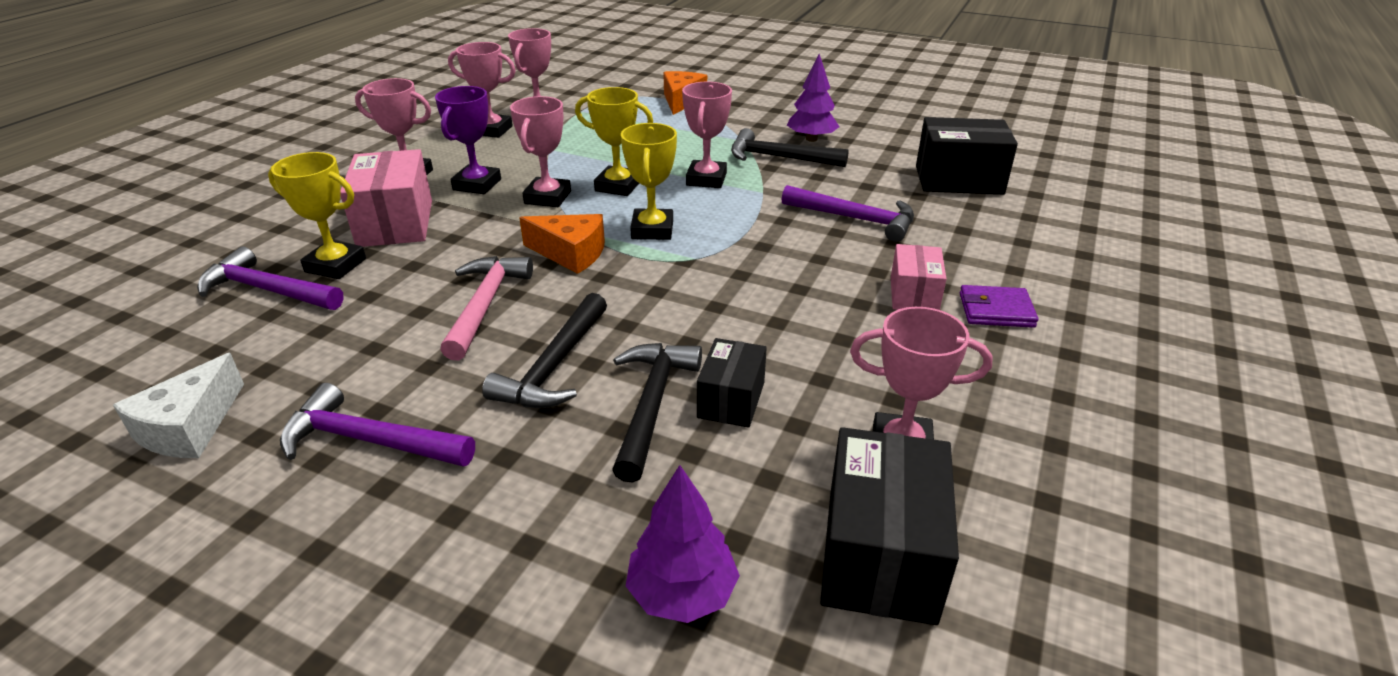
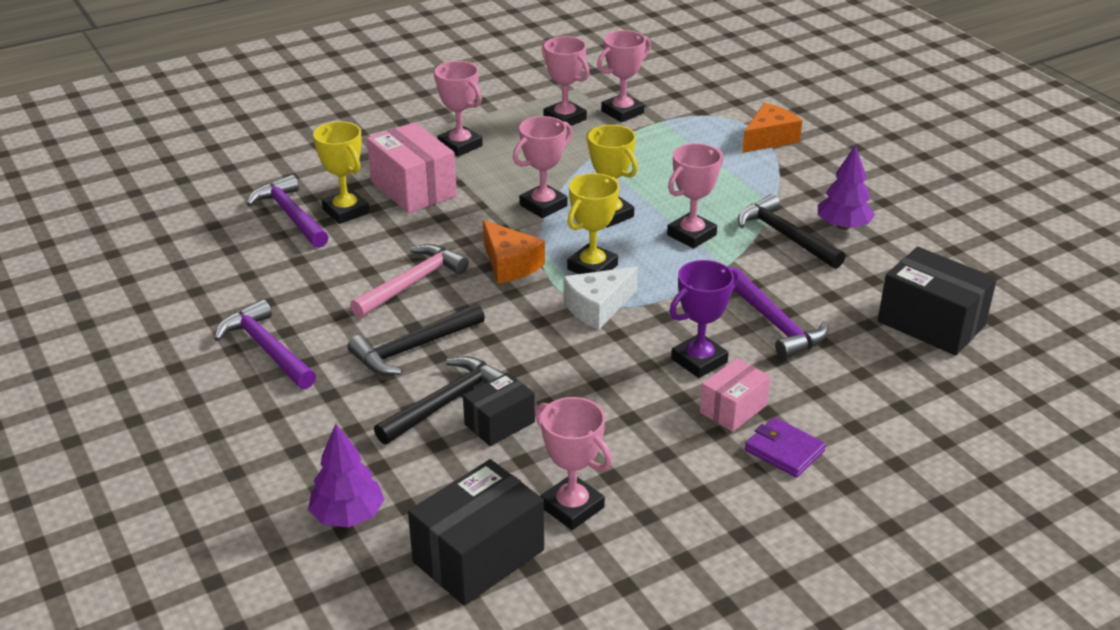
camera: 35 degrees right, 0 degrees up
white cheese [113,353,244,458] -> white cheese moved to [563,267,638,330]
pink box [340,149,432,247] -> pink box turned 60 degrees counterclockwise [367,122,457,213]
purple trophy [435,86,501,194] -> purple trophy moved to [670,260,738,378]

